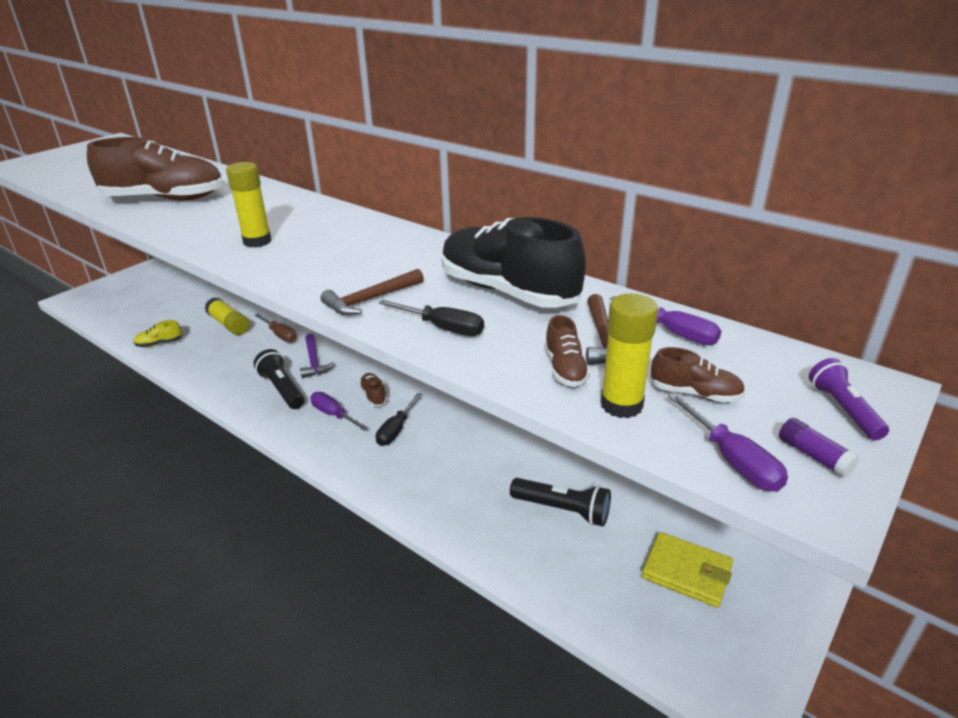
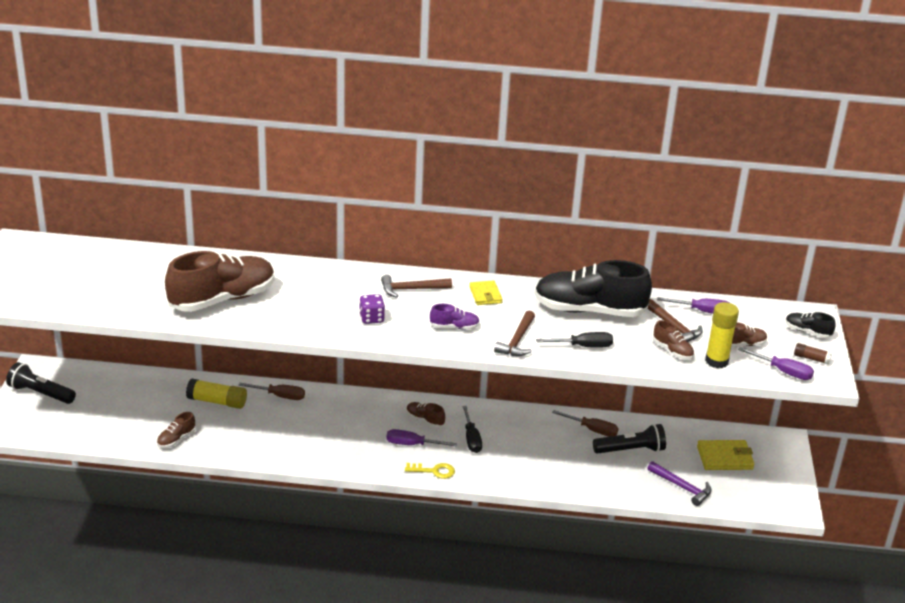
camera: 35 degrees left, 0 degrees up
yellow shoe [133,320,183,347] -> brown shoe [157,412,196,448]
yellow glue stick [226,162,272,247] -> purple dice [359,294,385,324]
black flashlight [254,349,304,409] -> black flashlight moved to [6,362,76,404]
purple hammer [300,334,335,378] -> purple hammer moved to [648,461,712,506]
purple glue stick [779,418,860,478] -> brown glue stick [794,343,832,365]
purple flashlight [809,358,889,440] -> black shoe [786,312,835,338]
none -> brown hammer [381,275,452,298]
none -> yellow key [405,463,455,479]
none -> purple shoe [430,304,480,329]
none -> yellow wallet [469,280,502,305]
none -> brown screwdriver [552,410,618,437]

